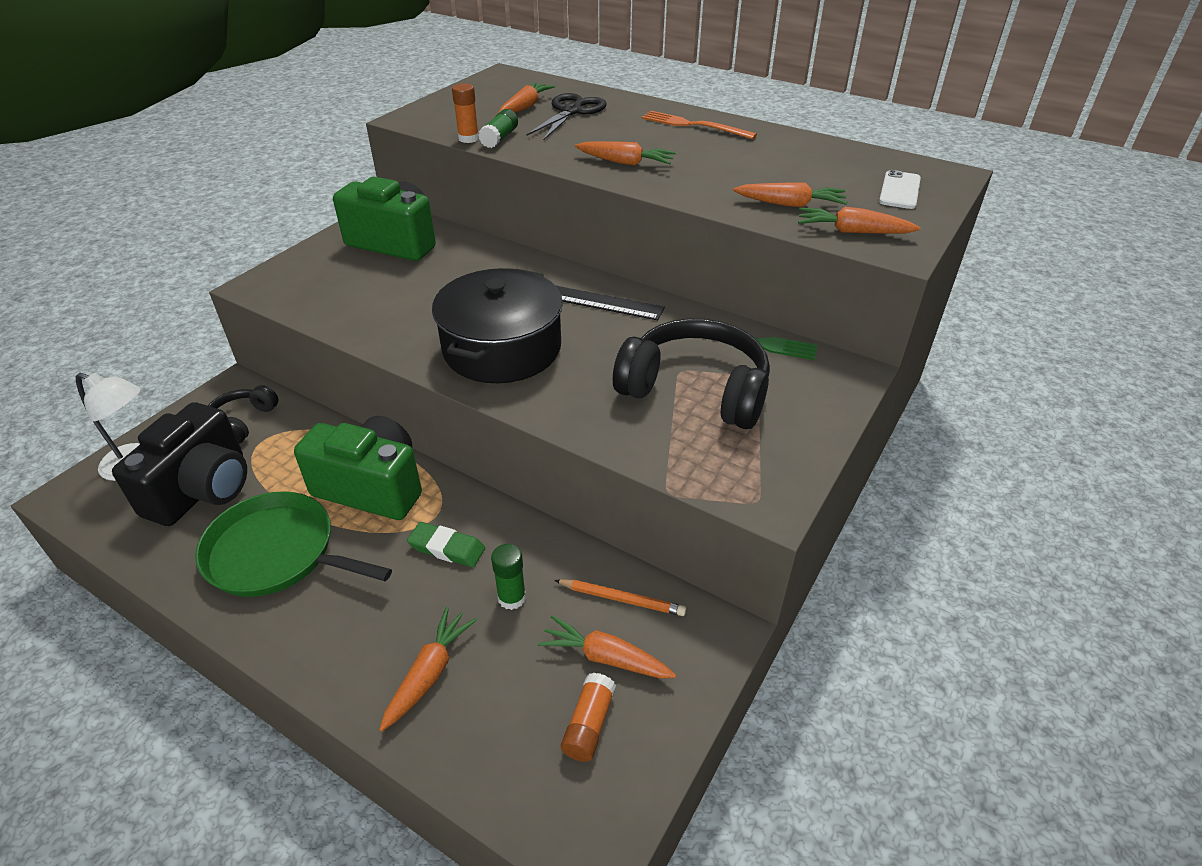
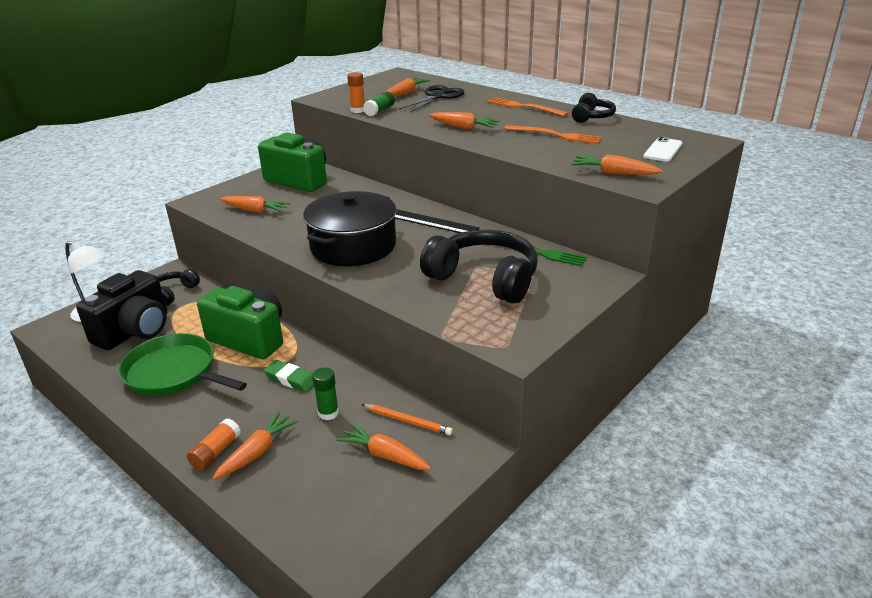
camera: 10 degrees right, 10 degrees down
orange glue stick [561,673,616,762] -> orange glue stick moved to [187,418,241,470]
orange carrot [733,182,848,207] -> orange carrot moved to [220,196,290,213]
none -> orange fork [504,125,602,144]
none -> black headphones [572,93,616,123]

